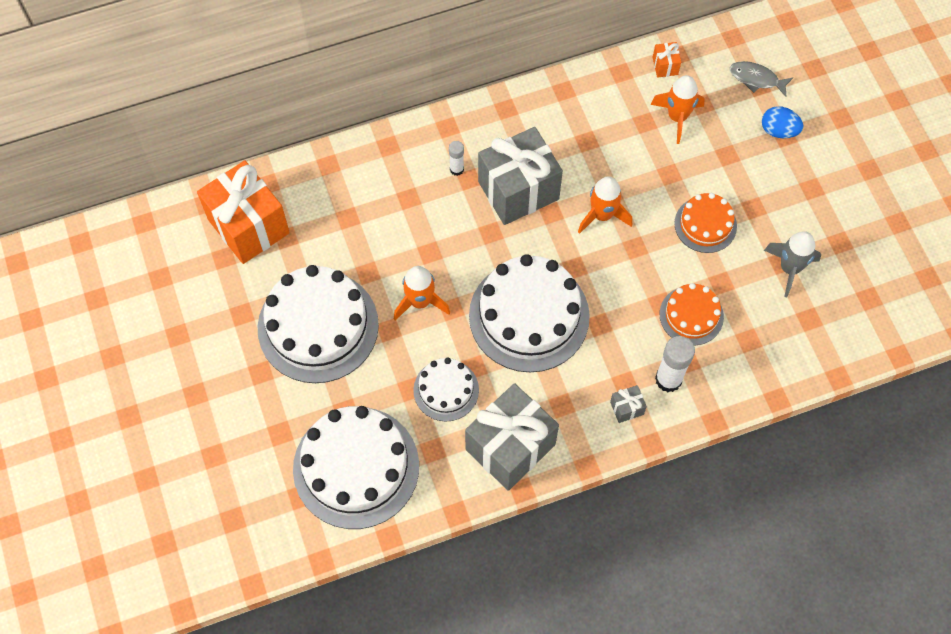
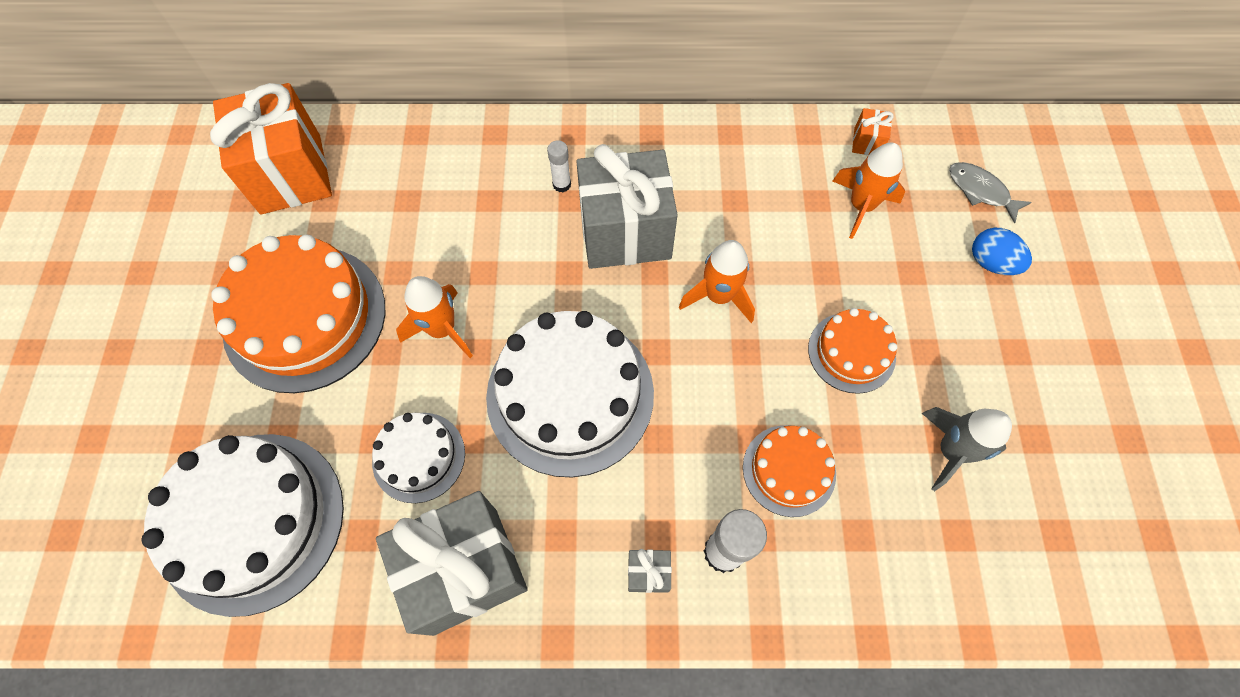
camera: 20 degrees right, 0 degrees up
white cake [258,265,379,383] -> orange cake [211,234,385,393]

